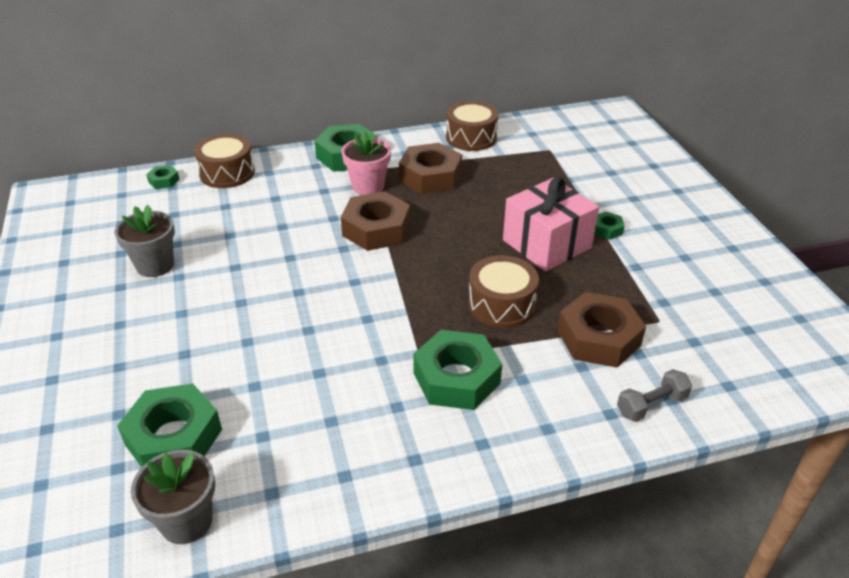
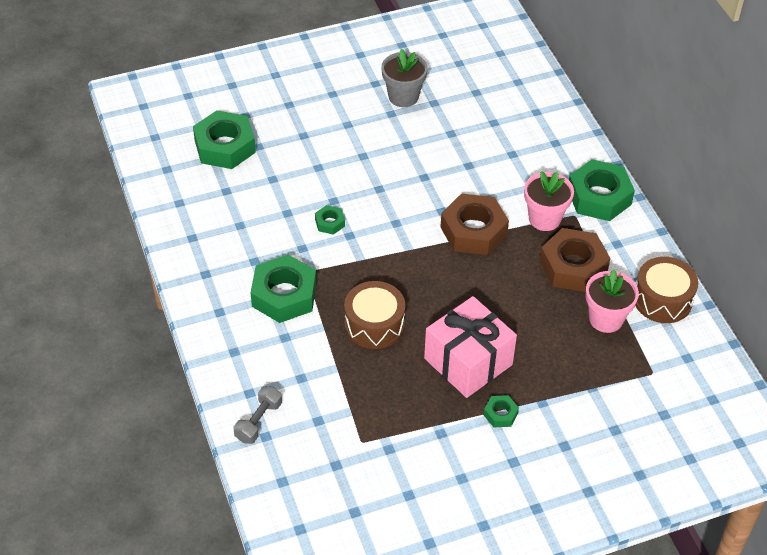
camera: 85 degrees right, 10 degrees up
grey flower pot [131,450,215,544] -> none
green nut [146,165,180,189] -> green nut moved to [315,205,345,235]
brown drum [194,133,255,188] -> none
brown nut [557,292,646,368] -> none
grey dumbbell [617,369,692,422] -> grey dumbbell turned 60 degrees clockwise [234,386,282,444]
none -> pink flower pot [585,269,639,333]

